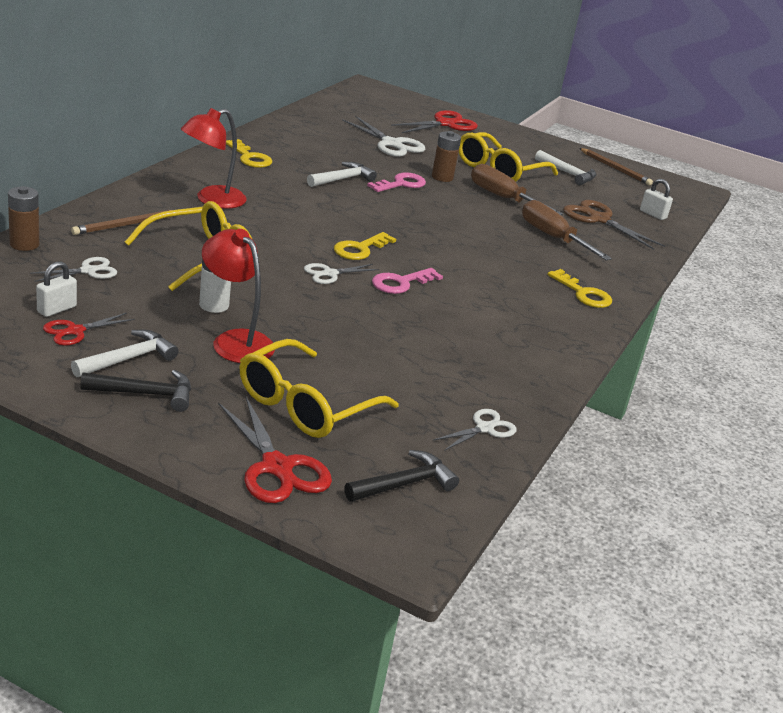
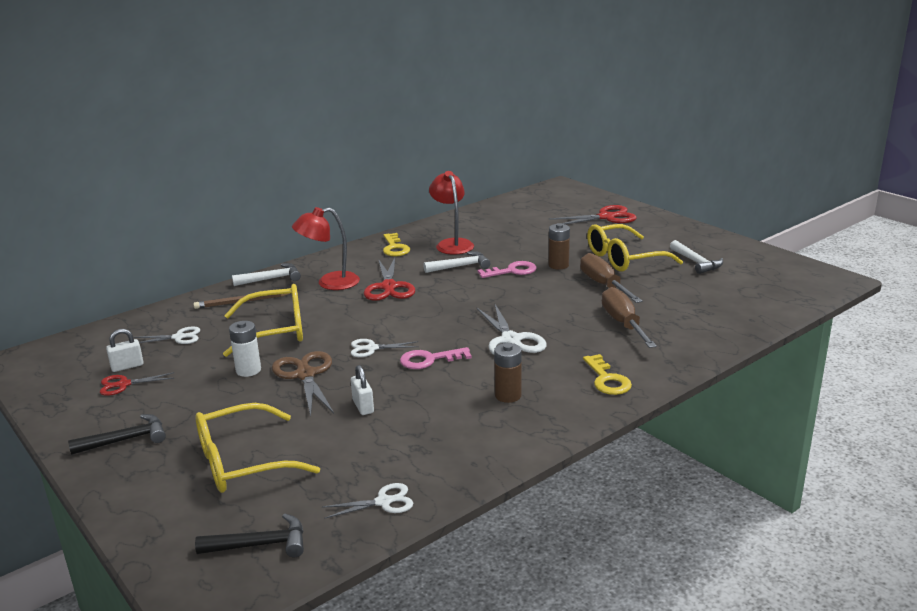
camera: 30 degrees right, 5 degrees down
brown battery [8,186,39,251] -> brown battery moved to [494,343,522,403]
white hammer [71,330,179,377] -> white hammer moved to [232,263,301,286]
black hammer [80,370,191,412] -> black hammer turned 45 degrees counterclockwise [68,414,166,455]
red lamp [202,229,275,363] -> red lamp moved to [429,171,474,255]
red scissors [218,397,332,503] -> red scissors moved to [364,258,415,301]
yellow key [334,232,396,260] -> none
white scissors [342,116,425,157] -> white scissors moved to [476,304,547,355]
brown scissors [563,200,665,250] -> brown scissors moved to [272,351,334,416]
brown pencil [579,148,653,186] -> none
white padlock [640,179,673,220] -> white padlock moved to [351,365,374,415]

